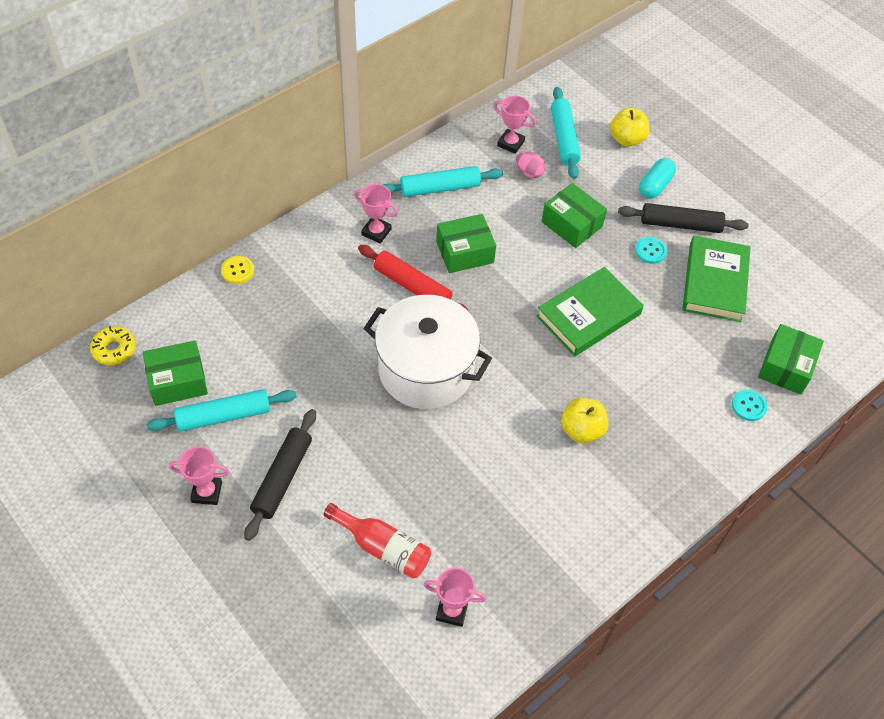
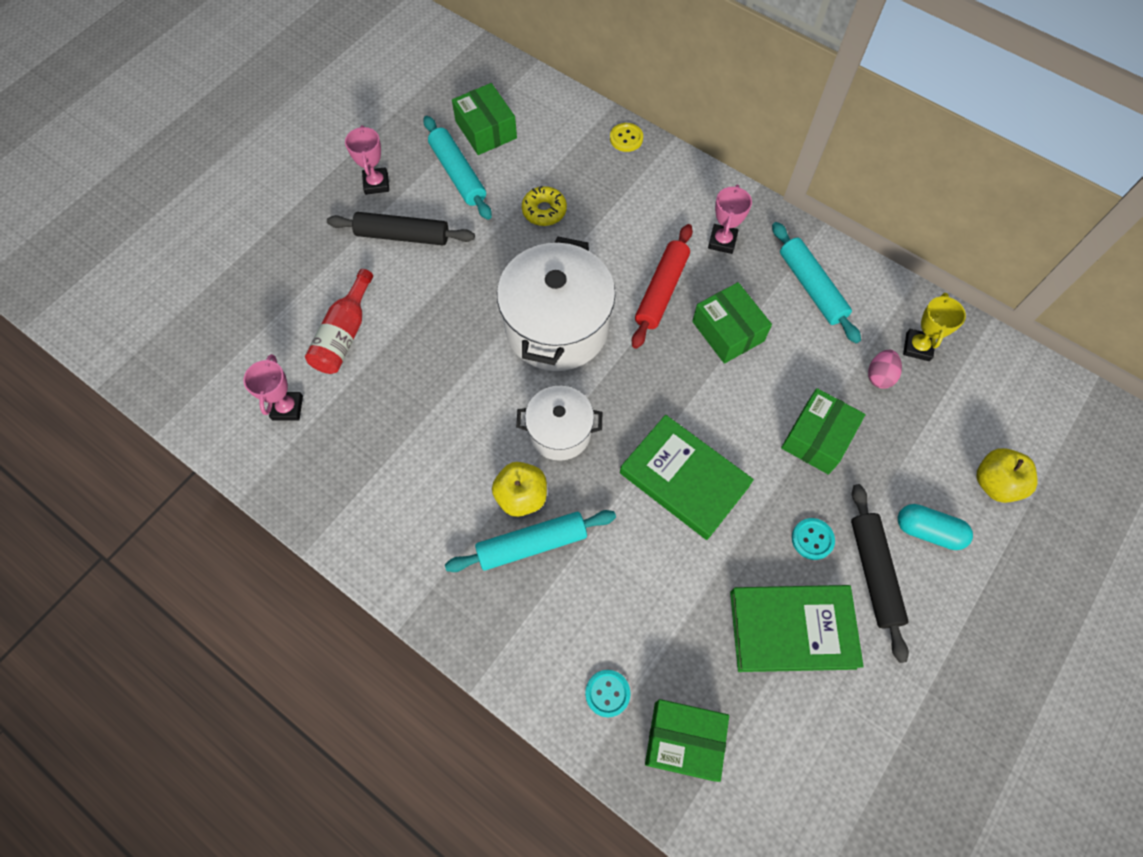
camera: 80 degrees right, 10 degrees up
yellow donut [90,326,136,365] -> yellow donut moved to [522,186,567,226]
pink trophy [494,95,536,154] -> yellow trophy [903,293,966,361]
turquoise rolling pin [551,87,581,179] -> turquoise rolling pin moved to [445,510,616,572]
none -> white pot [516,386,602,461]

